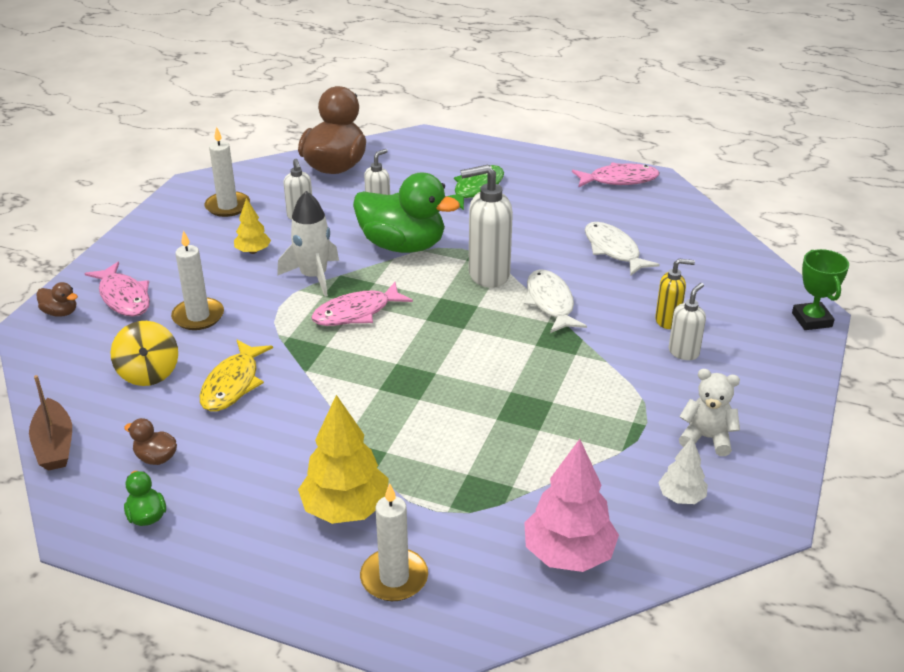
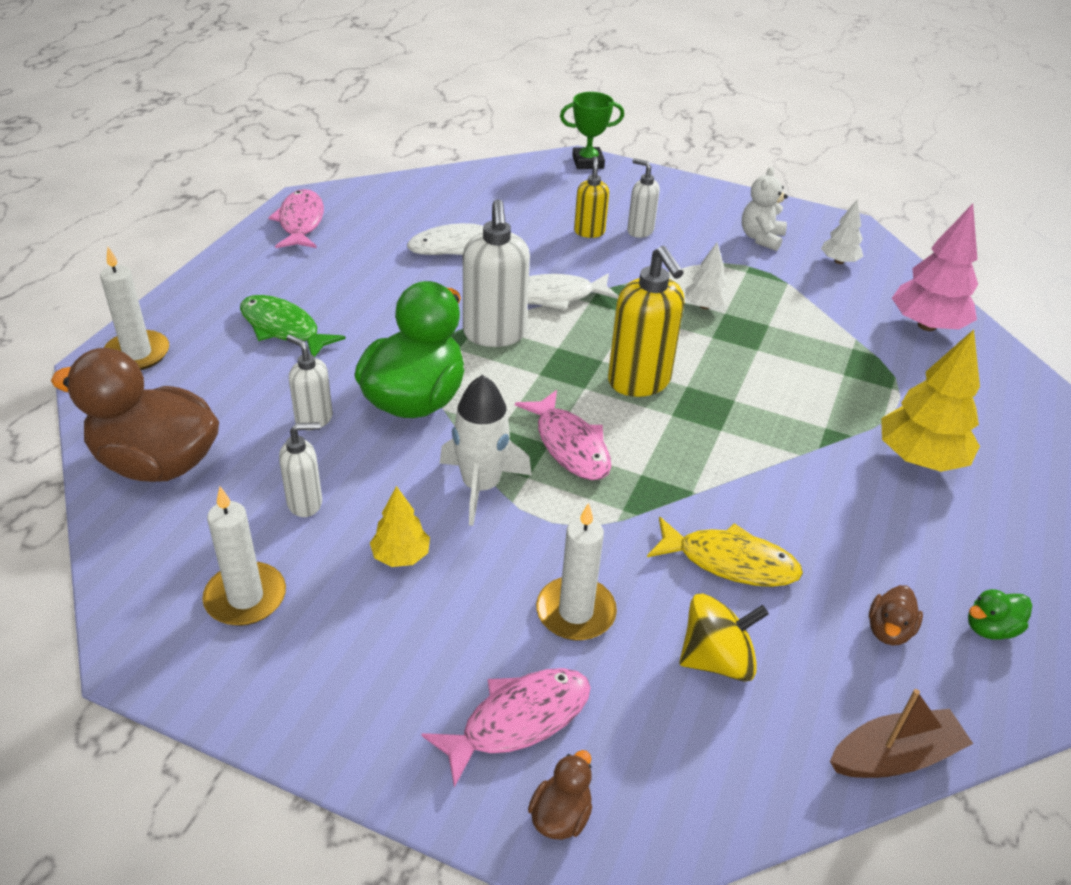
camera: 90 degrees left, 5 degrees up
white candle [360,484,428,601] -> white candle moved to [100,247,169,370]
none -> yellow soap dispenser [608,246,684,397]
none -> white tree [685,242,730,309]

